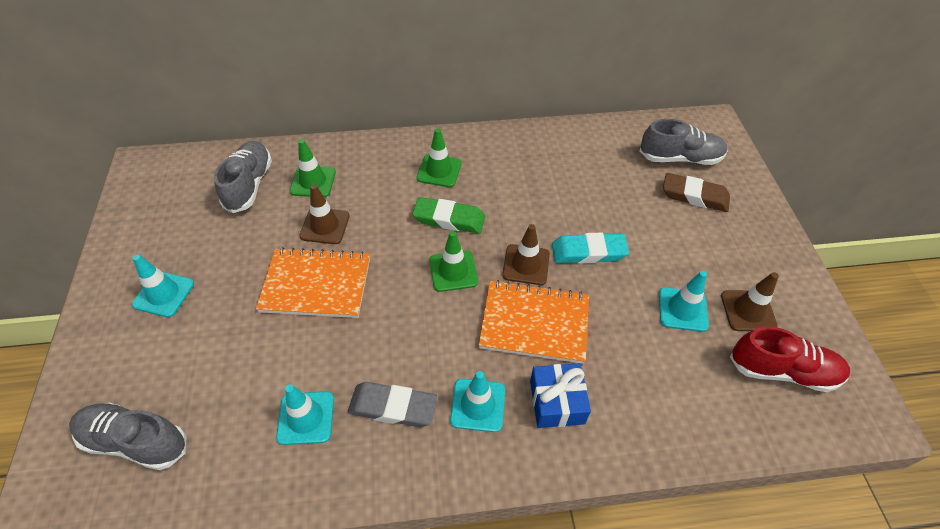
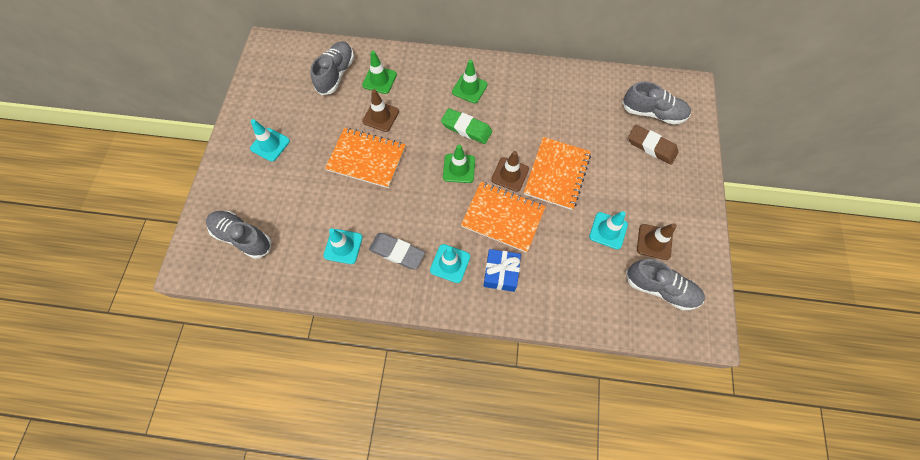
camera: 15 degrees right, 15 degrees up
turquoise eraser [552,233,629,264] -> orange notebook [524,137,591,210]
red shoe [730,326,850,392] -> grey shoe [626,259,705,310]

